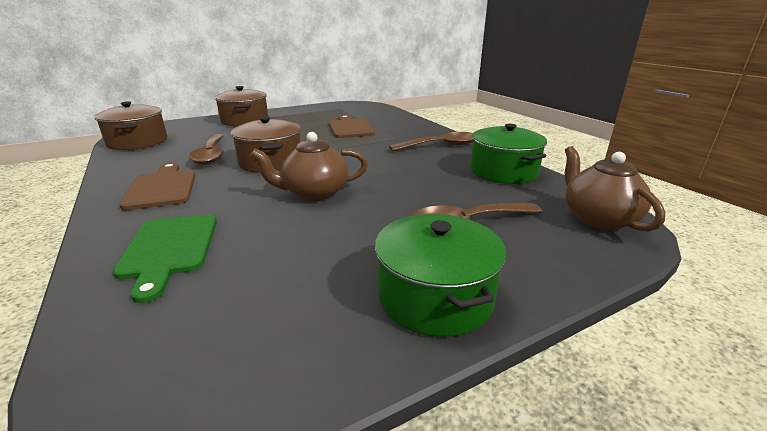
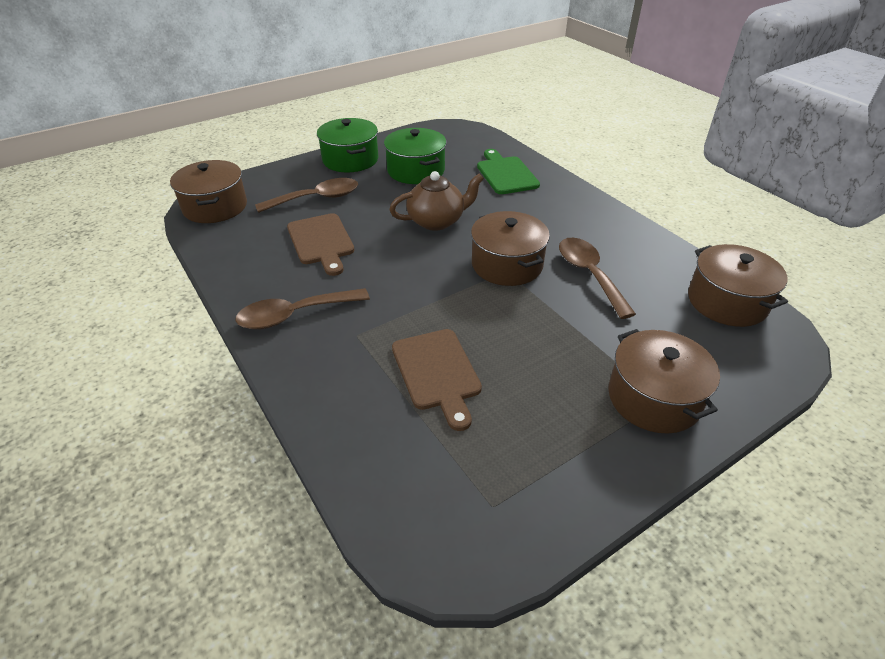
camera: 175 degrees right, 15 degrees up
brown cutting board [119,163,195,210] -> brown cutting board moved to [287,213,355,276]
green pot [470,124,547,184] -> green pot moved to [384,128,446,184]
brown teapot [565,146,665,232] -> brown pot [170,160,247,223]

